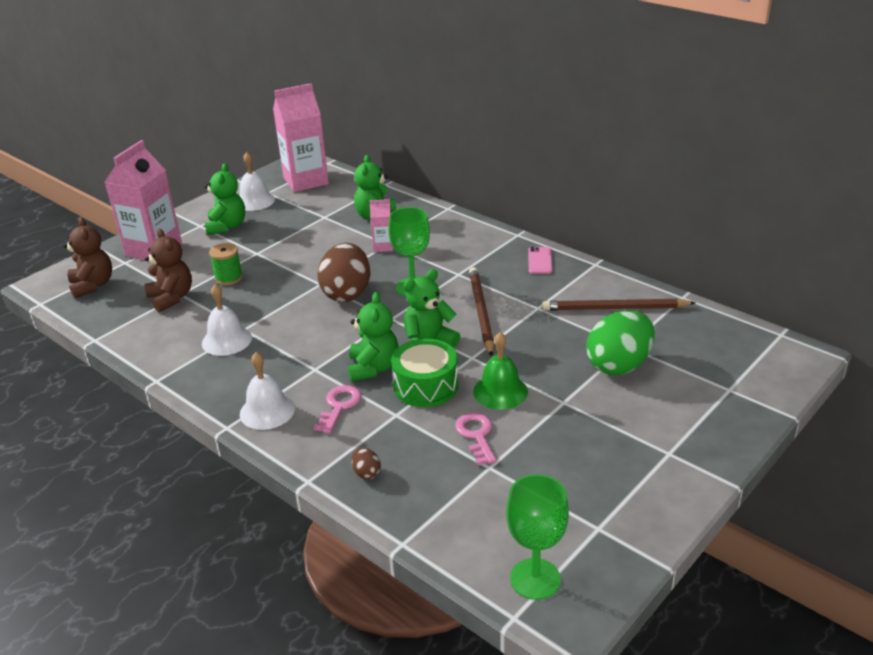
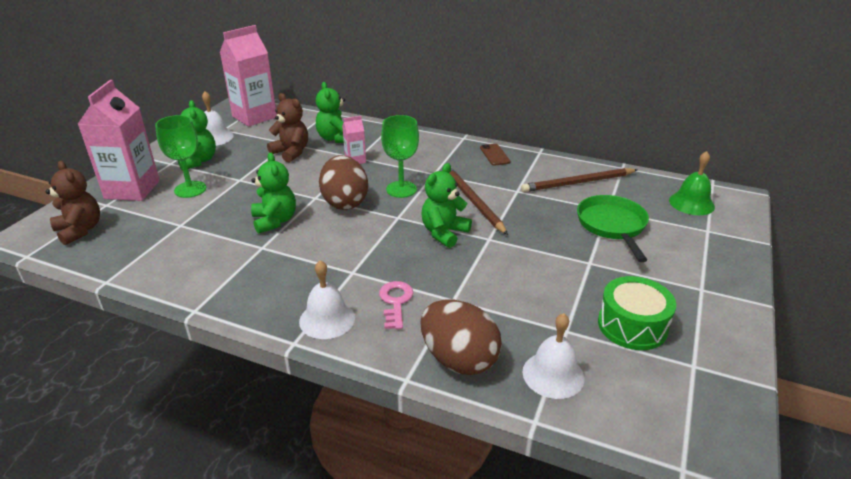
camera: 20 degrees left, 0 degrees up
brown teddy bear [145,228,192,312] -> brown teddy bear moved to [267,93,308,163]
white bell [202,284,252,356] -> white bell moved to [522,313,584,399]
green spool [209,243,243,285] -> none
green teddy bear [348,292,399,381] -> green teddy bear moved to [251,152,296,234]
brown egg [351,447,381,479] -> brown egg [420,299,502,375], size x2.42
green drum [391,339,459,407] -> green drum moved to [598,276,676,350]
pink key [455,412,496,465] -> none
green bell [473,332,528,410] -> green bell moved to [669,151,715,215]
green goblet [506,474,569,600] -> green goblet moved to [155,115,206,198]
pink phone [528,247,552,274] -> brown phone [480,144,510,166]
green egg [586,310,655,375] -> green pan [577,195,649,262]

